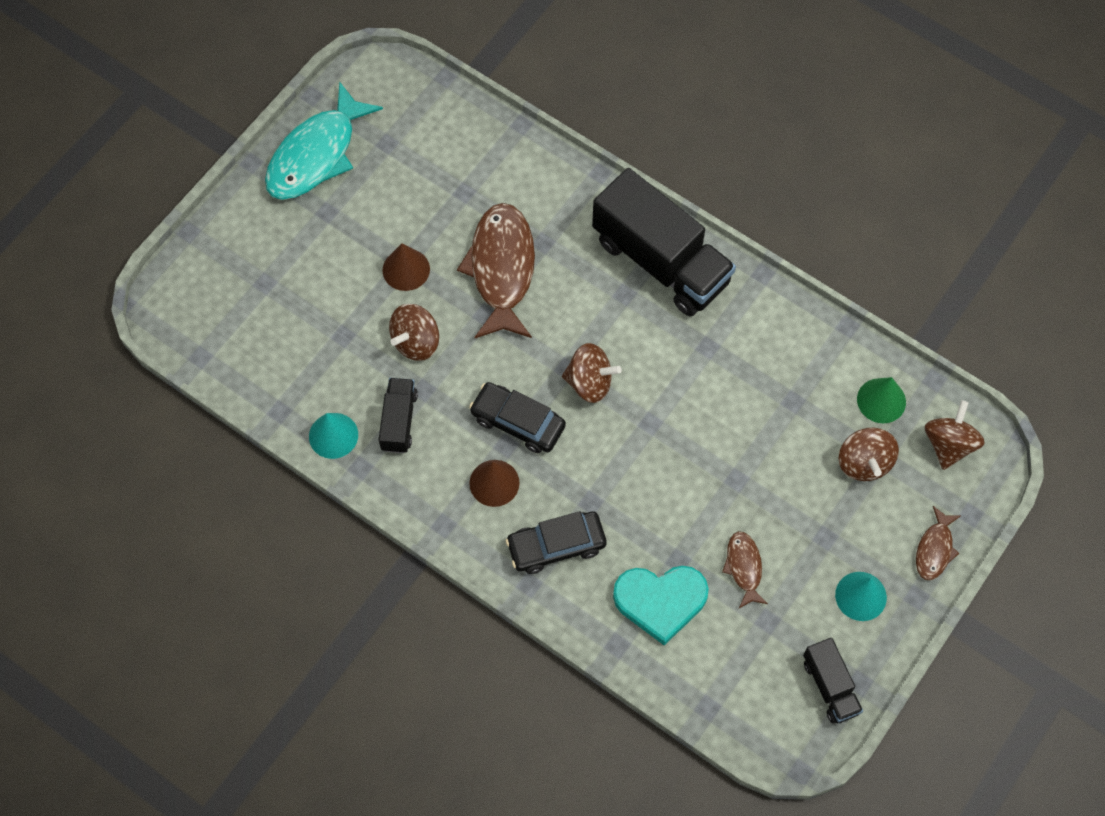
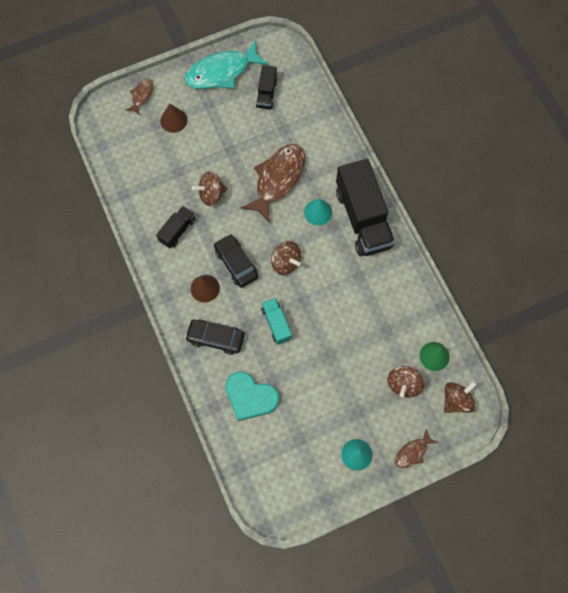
camera: 30 degrees right, 5 degrees up
turquoise cone [309,413,358,459] -> turquoise cone moved to [304,198,332,226]
brown cone [383,243,430,291] -> brown cone moved to [160,103,188,133]
brown fish [722,531,768,608] -> brown fish moved to [125,79,153,115]
black truck [803,638,863,723] -> black truck moved to [256,65,277,109]
none -> turquoise truck [261,298,292,345]

